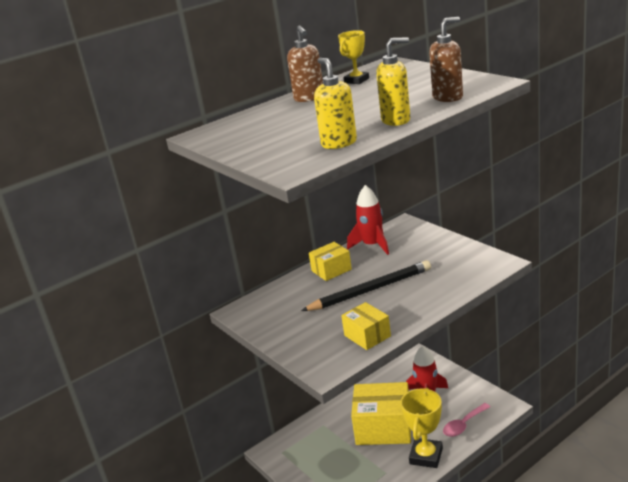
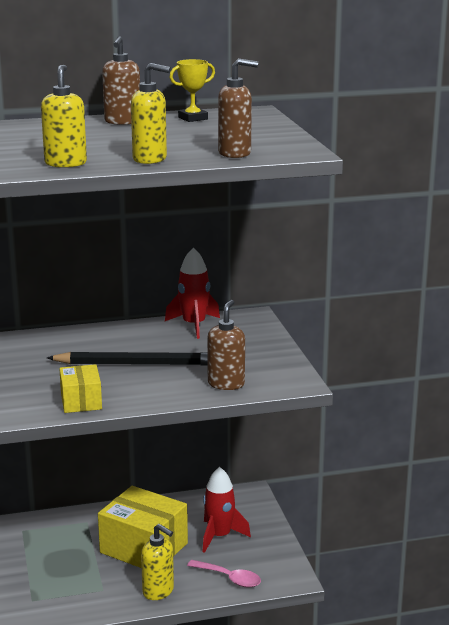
camera: 20 degrees right, 5 degrees down
yellow box [309,242,352,281] -> none
yellow trophy [401,388,443,468] -> yellow soap dispenser [141,524,174,600]
pink spoon [443,403,490,437] -> pink spoon turned 135 degrees counterclockwise [187,560,261,588]
none -> brown soap dispenser [207,300,245,390]

